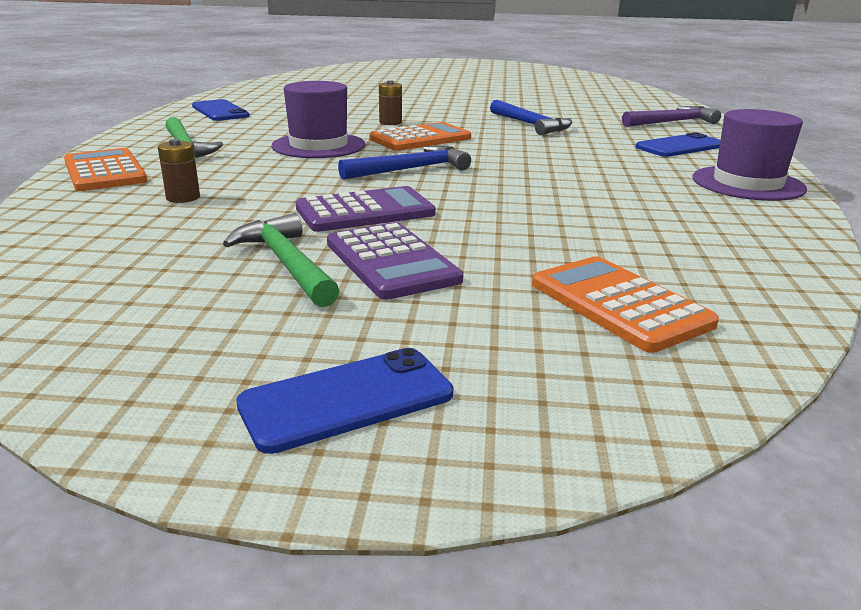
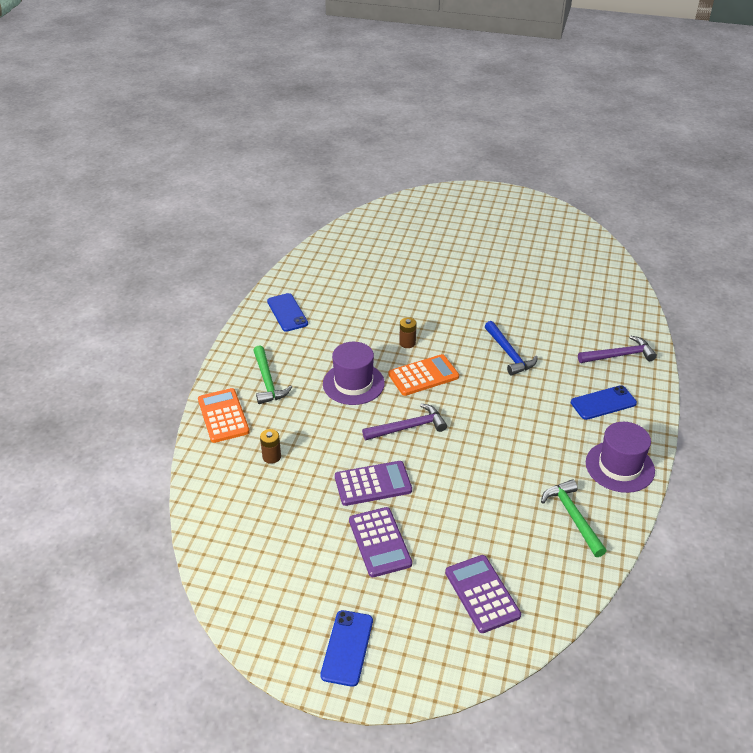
camera: 10 degrees right, 15 degrees up
green hammer [223,213,340,307] -> green hammer moved to [541,479,606,557]
blue phone [236,348,453,454] -> blue phone turned 60 degrees counterclockwise [320,610,373,687]
blue hammer [338,146,471,180] -> purple hammer [362,404,447,440]
orange calculator [532,256,719,353] -> purple calculator [445,555,521,633]

